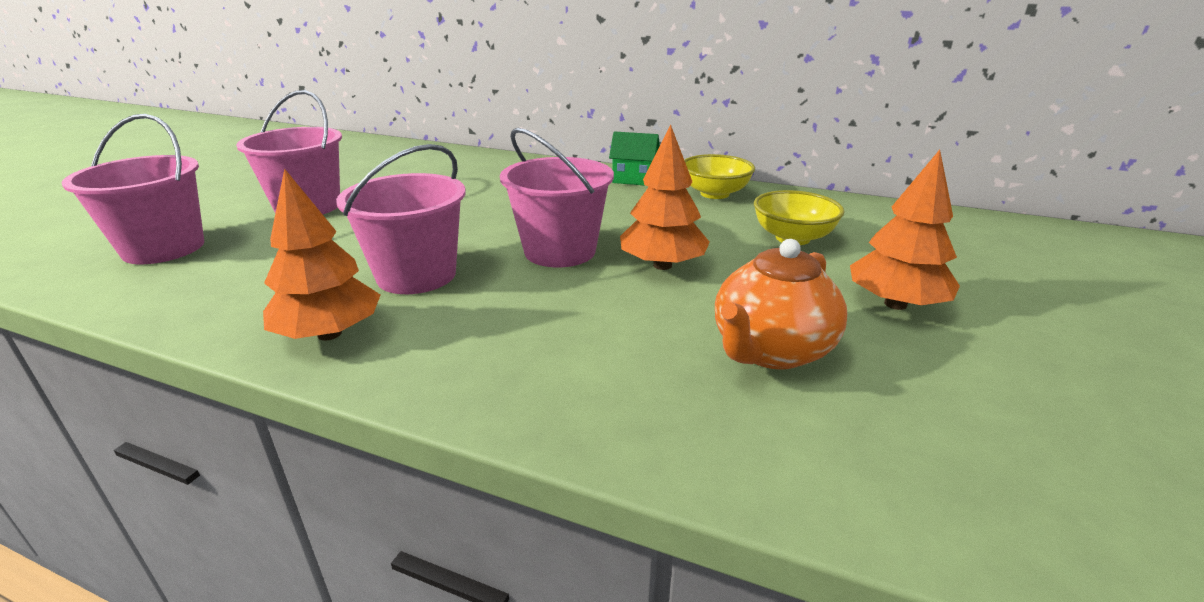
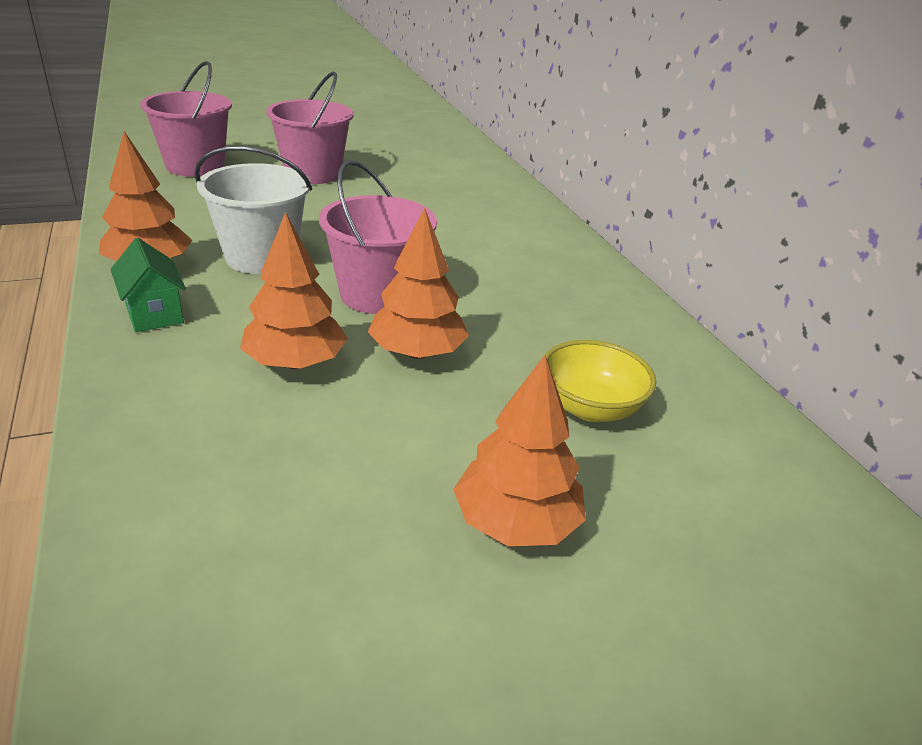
camera: 45 degrees right, 5 degrees up
pink bucket [336,144,466,294] -> white bucket [195,146,312,274]
green house [609,131,660,186] -> green house moved to [110,238,186,332]
yellow bowl [684,154,755,199] -> none
orange teapot [715,239,847,370] -> none
none -> orange tree [240,212,348,369]

